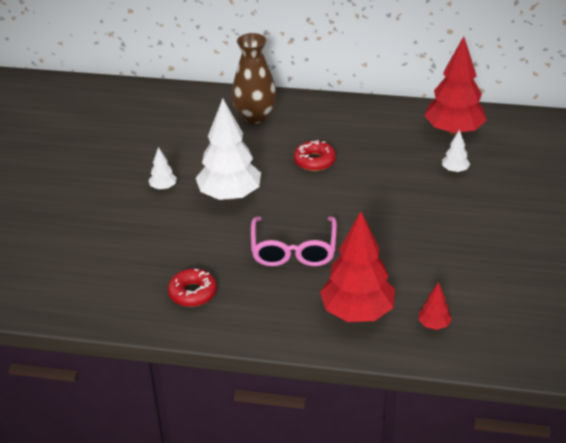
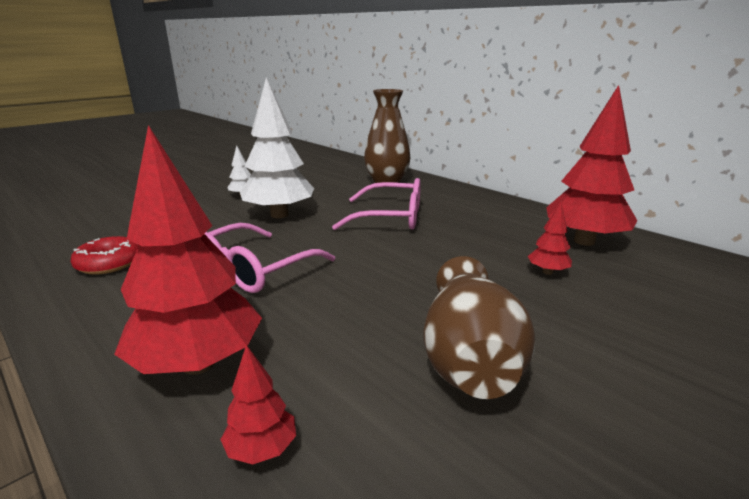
camera: 35 degrees right, 15 degrees down
red donut [294,140,336,171] -> pink glasses [332,178,421,230]
white tree [442,129,470,173] -> red tree [528,202,572,275]
none -> brown vase [423,256,535,399]

